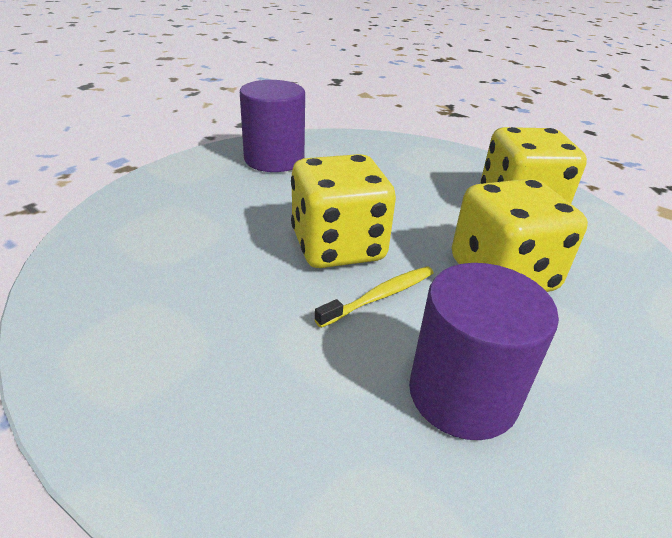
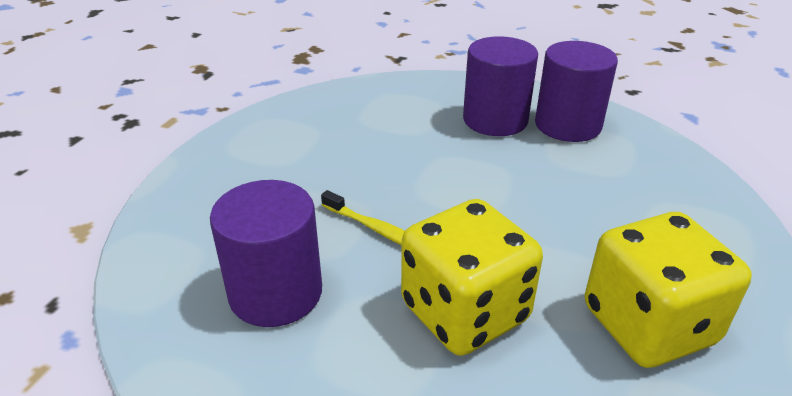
camera: 75 degrees right, 0 degrees up
yellow dice [291,154,396,268] -> none
none -> purple cylinder [463,36,538,136]

